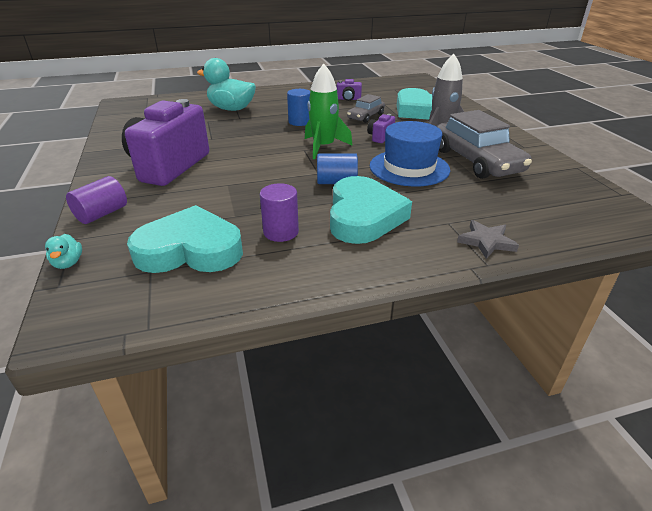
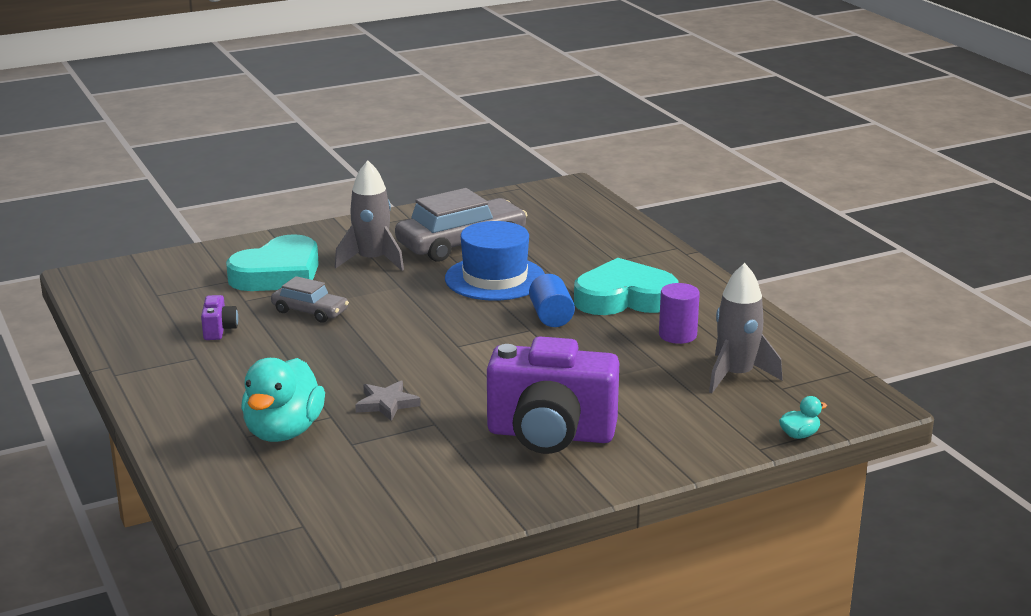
camera: 100 degrees left, 10 degrees down
purple cylinder [66,176,127,224] -> none
turquoise heart [127,205,243,273] -> grey rocket [709,263,783,393]
blue cylinder [287,89,310,126] -> none
green rocket [305,64,353,159] -> none
purple camera [367,114,395,143] -> none
grey star [457,220,519,259] -> grey star moved to [355,381,421,421]

